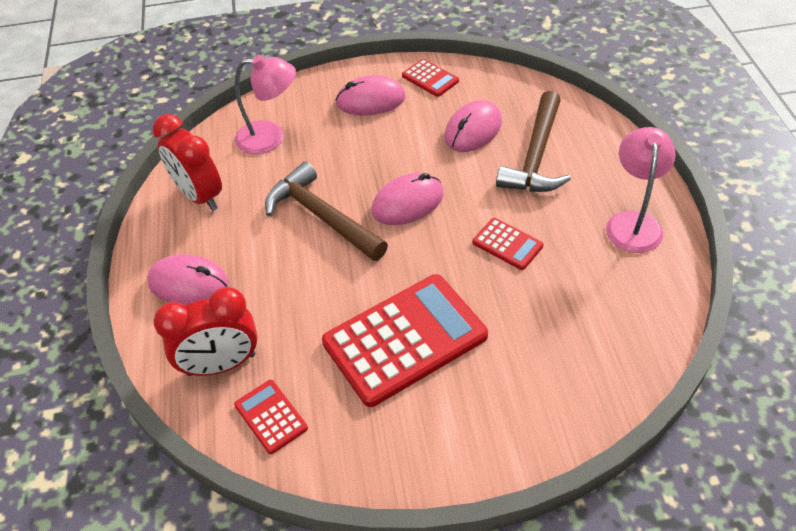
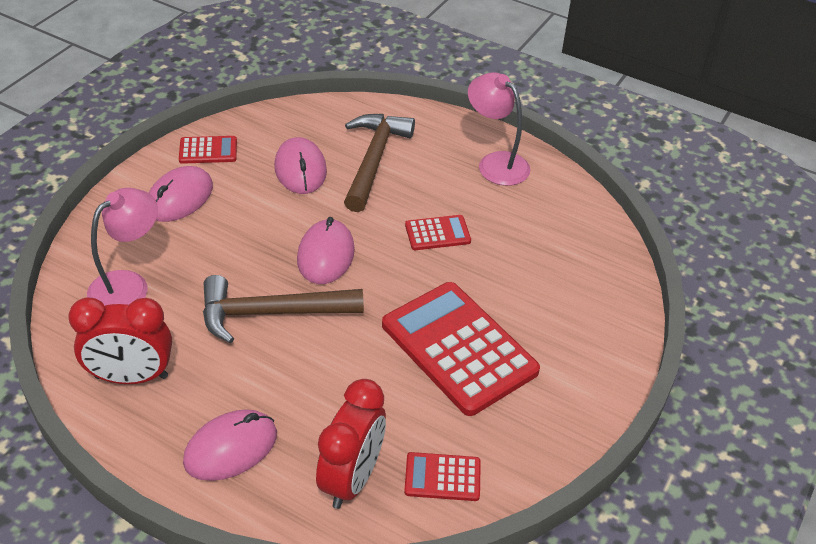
camera: 55 degrees left, 5 degrees down
red calculator [322,274,488,407] -> red calculator turned 45 degrees counterclockwise [382,282,540,416]
brown hammer [496,91,571,192] -> brown hammer turned 135 degrees counterclockwise [344,114,415,212]

